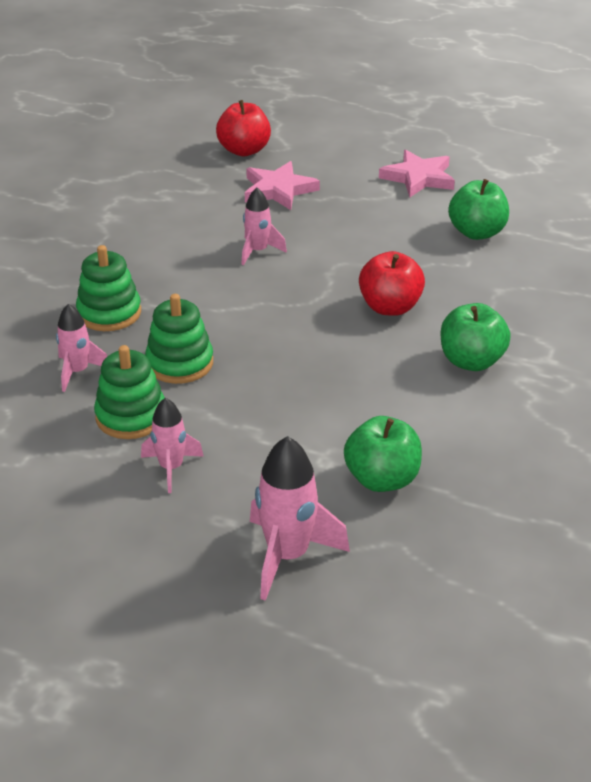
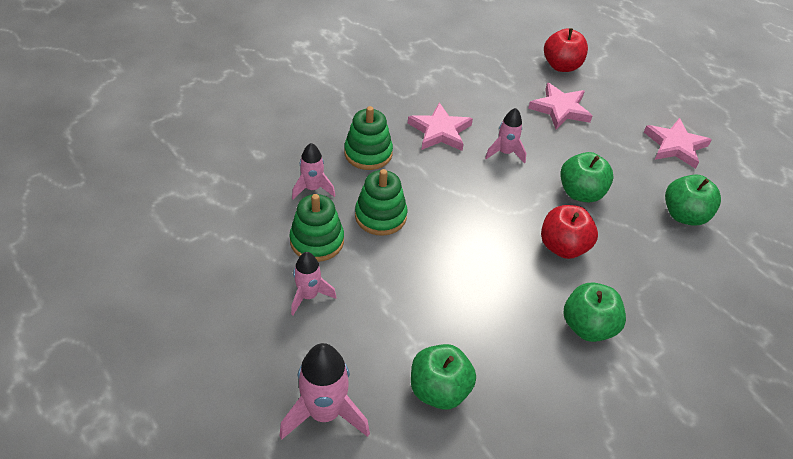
camera: 30 degrees right, 10 degrees up
none -> pink star [408,102,473,151]
none -> green apple [560,152,614,203]

